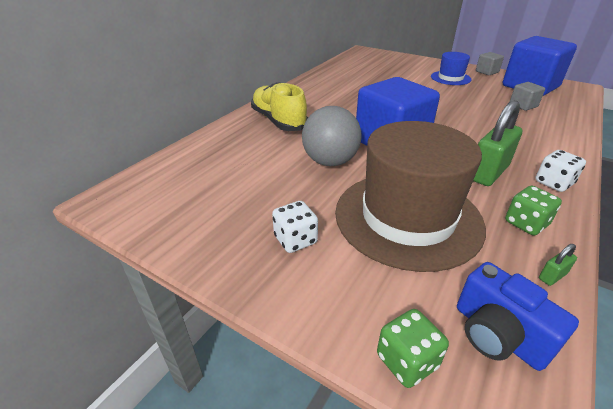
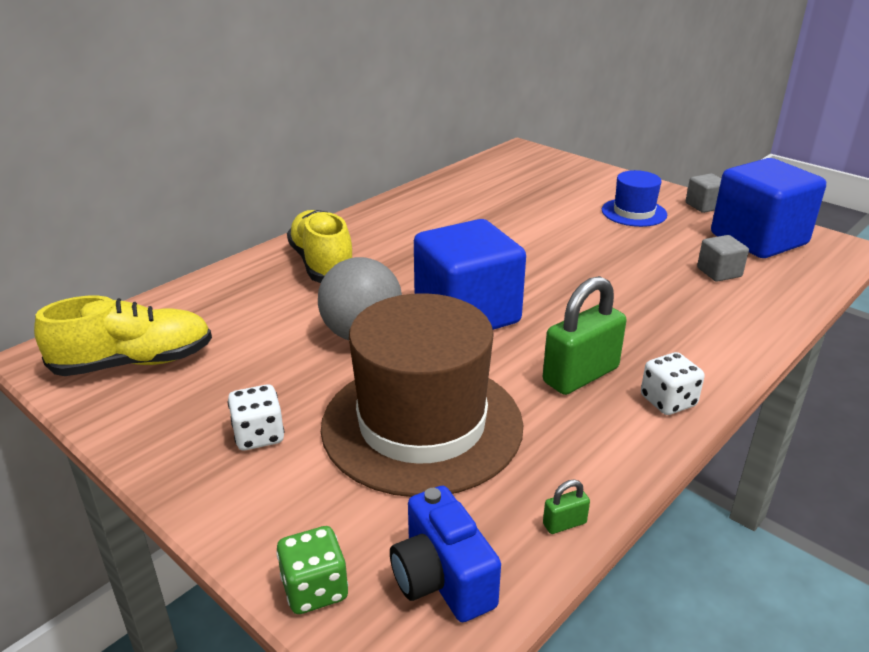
camera: 10 degrees right, 5 degrees down
green dice [505,186,562,236] -> none
none -> yellow shoe [34,296,212,376]

